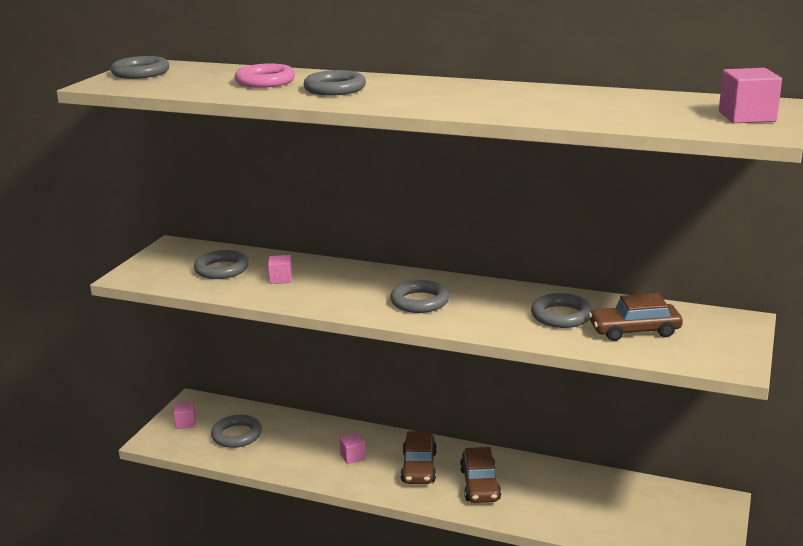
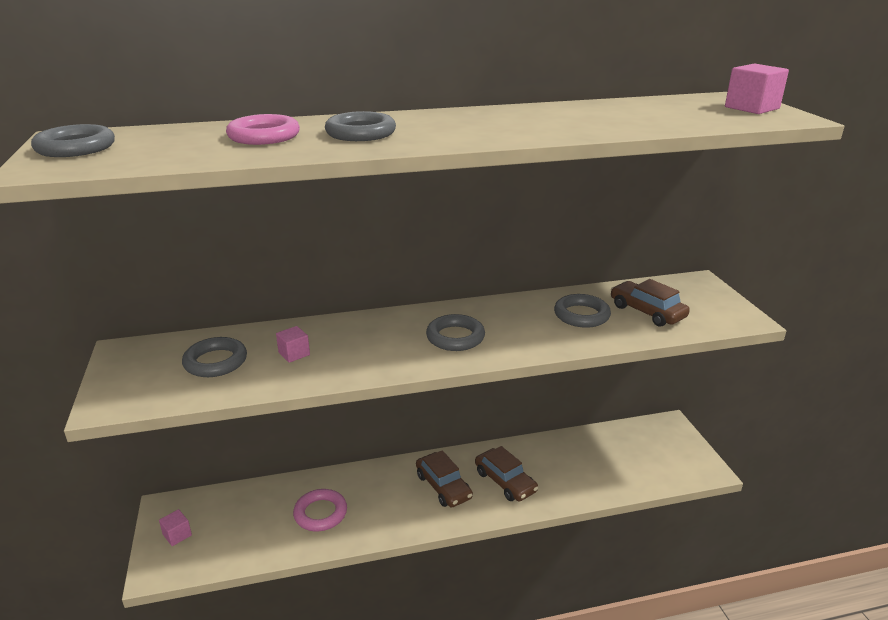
camera: 35 degrees left, 5 degrees up
grey ring [211,415,262,448] -> none
pink cube [339,433,366,464] -> none
brown car [589,293,683,341] -> brown car turned 90 degrees clockwise [611,279,690,327]
none -> pink ring [293,489,347,531]

